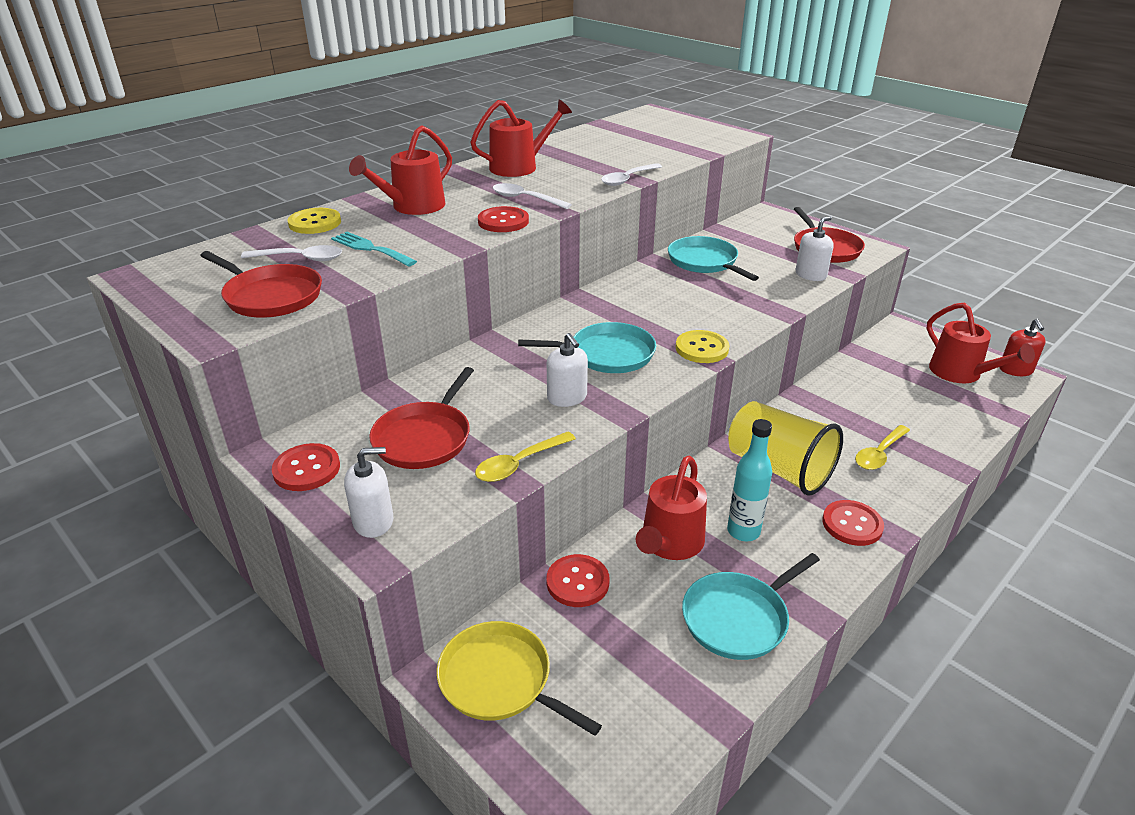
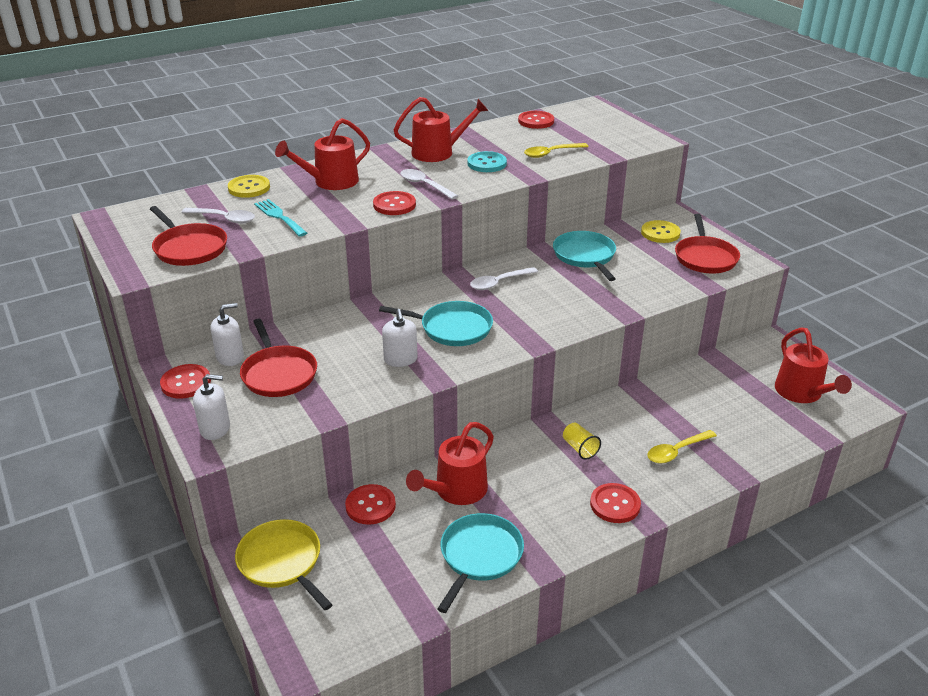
camera: 15 degrees right, 0 degrees up
red pan [369,367,474,469] -> red pan turned 60 degrees counterclockwise [240,318,317,397]
yellow spoon [475,431,576,482] -> yellow spoon moved to [524,143,589,158]
white spoon [601,163,662,186] -> white spoon moved to [470,267,538,290]
yellow button [676,330,729,363] -> yellow button moved to [641,220,681,243]
turquoise pan [682,553,820,660] -> turquoise pan turned 135 degrees clockwise [438,513,524,613]
turquoise bottle [727,419,772,541] -> none
yellow cup [728,401,843,496] -> yellow cup [563,423,601,460], size x0.42
white soap dispenser [796,216,834,281] -> white soap dispenser moved to [211,303,244,366]
red soap dispenser [1000,319,1046,376] -> none
none -> turquoise button [467,151,507,172]
none -> red button [518,111,554,129]

